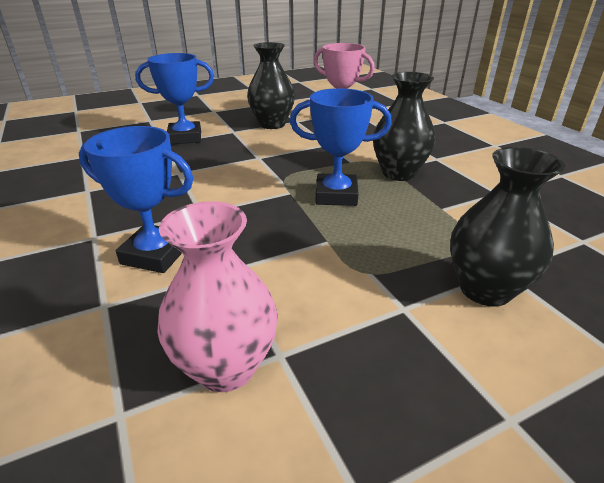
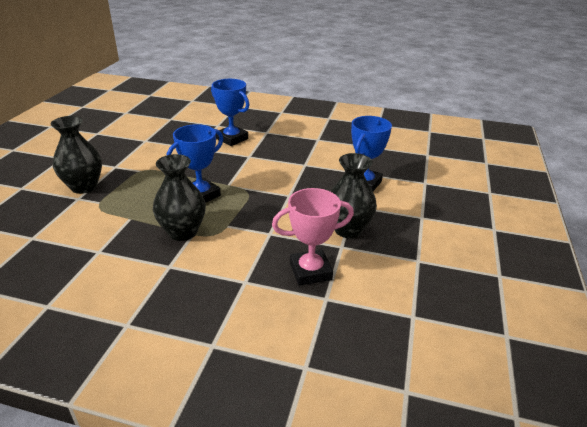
camera: 130 degrees right, 0 degrees up
blue trophy [79,126,194,273] -> blue trophy turned 75 degrees clockwise [211,79,249,146]
pink vase [157,201,278,392] -> none

